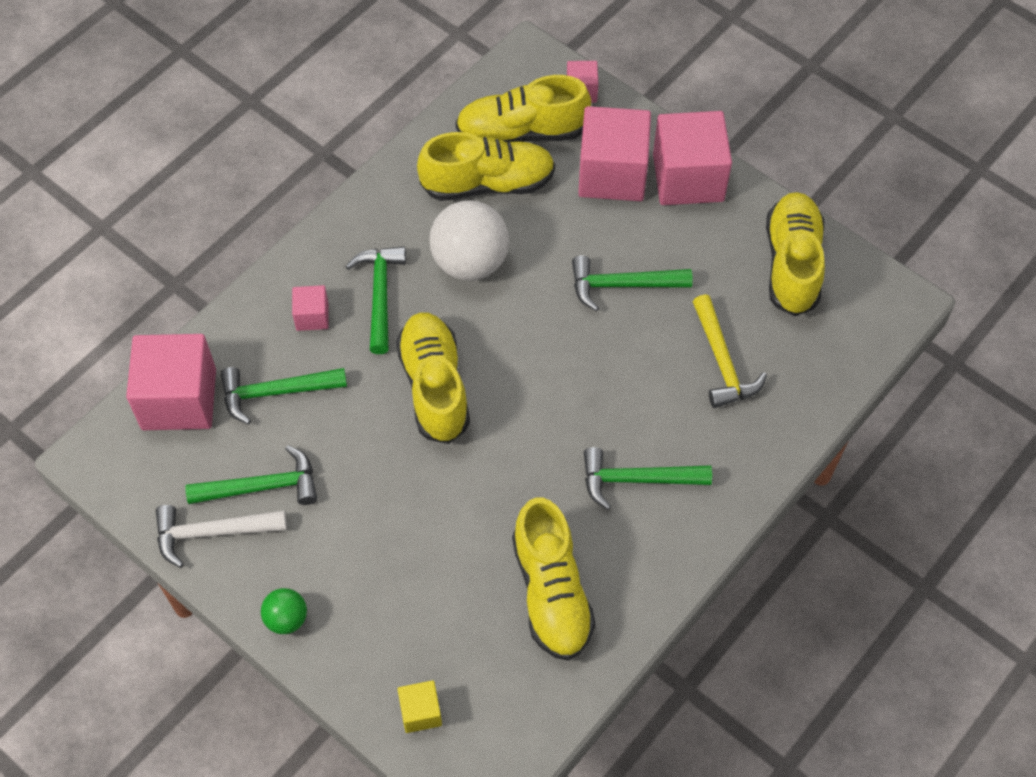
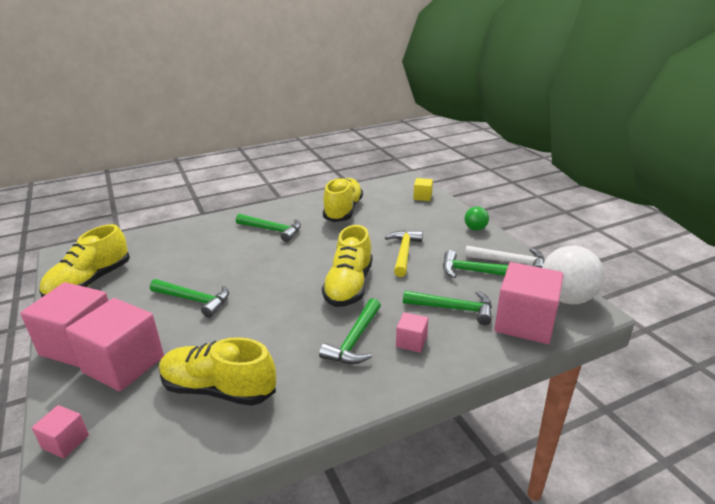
camera: 155 degrees left, 30 degrees down
white ball [429,200,509,281] -> white ball moved to [542,246,604,304]
yellow shoe [456,75,591,142] -> none
yellow hammer [693,294,767,408] -> yellow hammer moved to [385,230,423,277]

